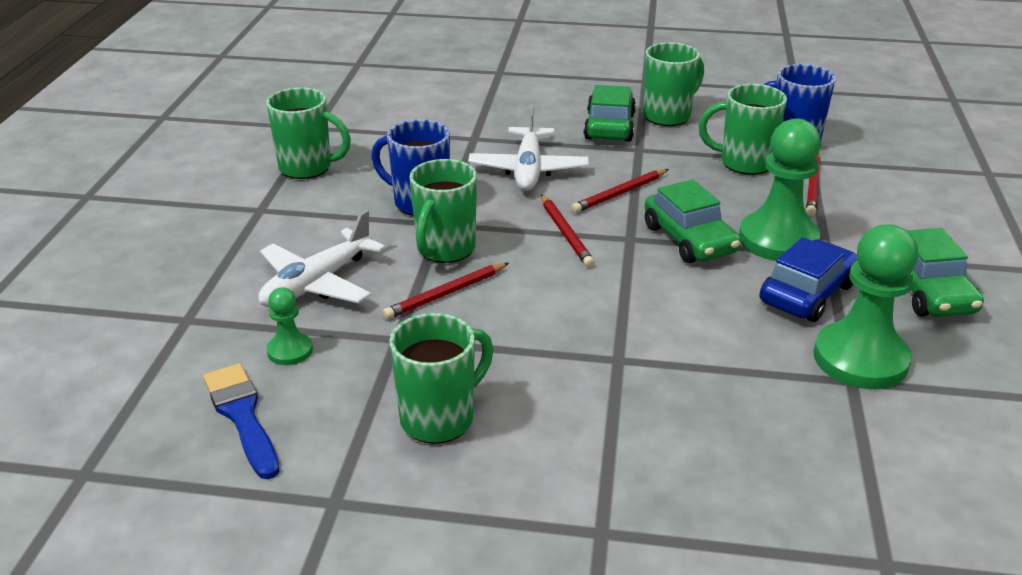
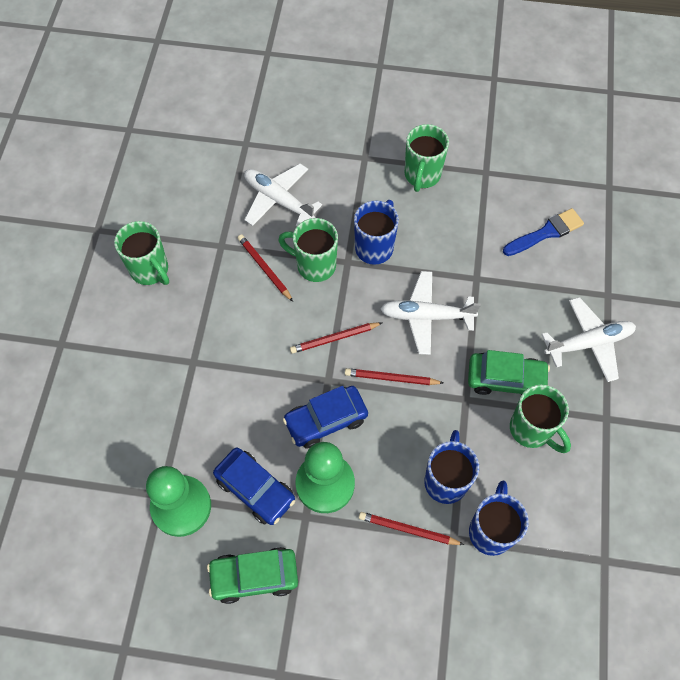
camera: 90 degrees right, 30 degrees up
blue brush [203,363,280,479] -> blue brush moved to [503,208,584,256]
green pawn [266,287,313,365] -> none
red pencil [571,169,669,213] -> red pencil turned 45 degrees counterclockwise [345,368,443,385]
green car [645,180,741,263] -> blue car [283,386,368,448]
green mug [699,84,787,175] -> blue mug [424,430,479,504]
none -> white plane [541,297,636,382]

